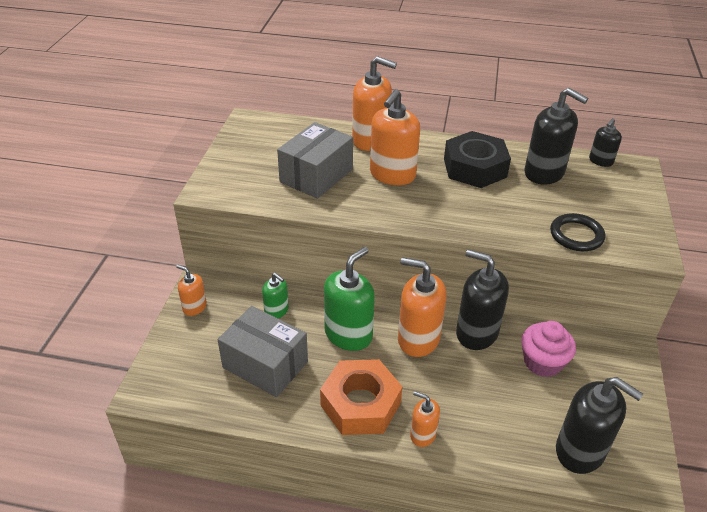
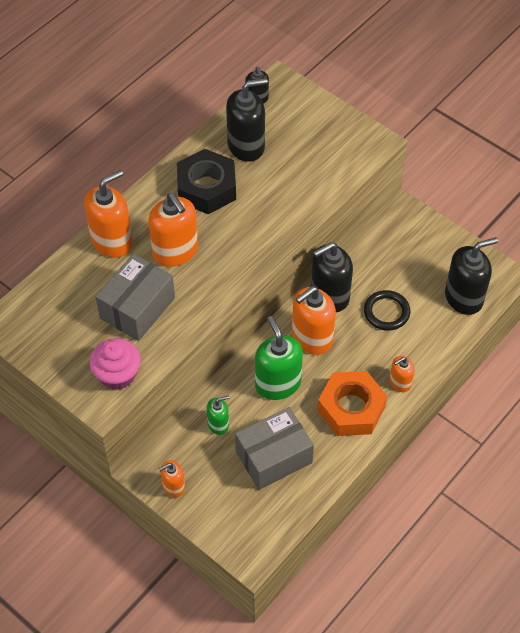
camera: 60 degrees left, 15 degrees up
grey box [277,122,353,199] -> grey box turned 60 degrees clockwise [96,254,175,341]
pink cupcake [521,321,576,377] -> pink cupcake moved to [90,338,141,390]
black ring [550,213,605,251] -> black ring moved to [364,290,410,331]

